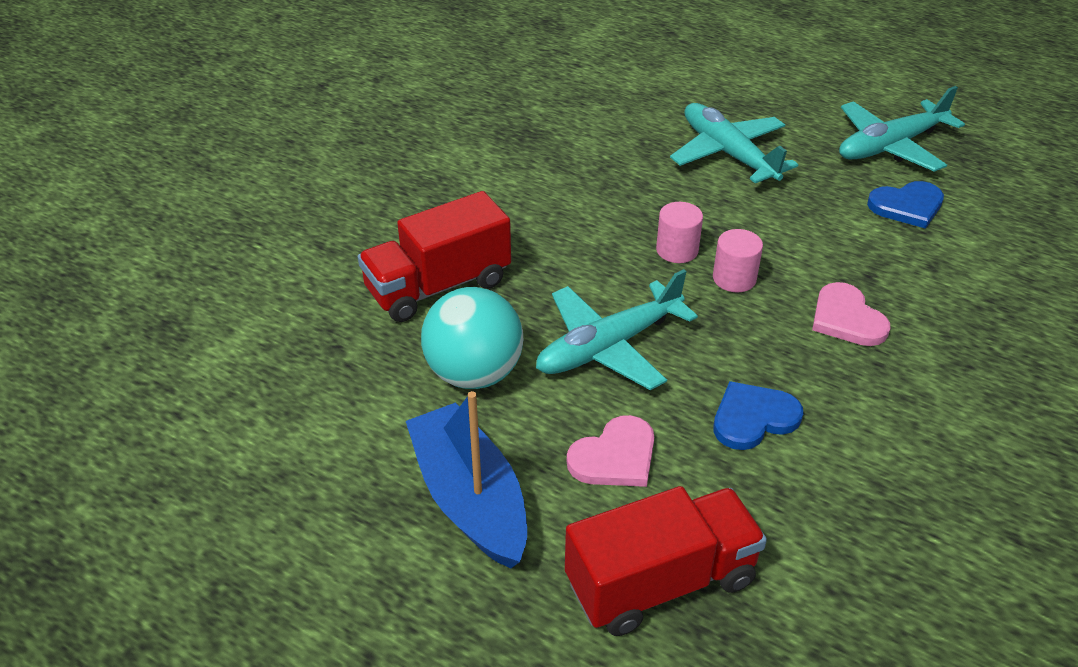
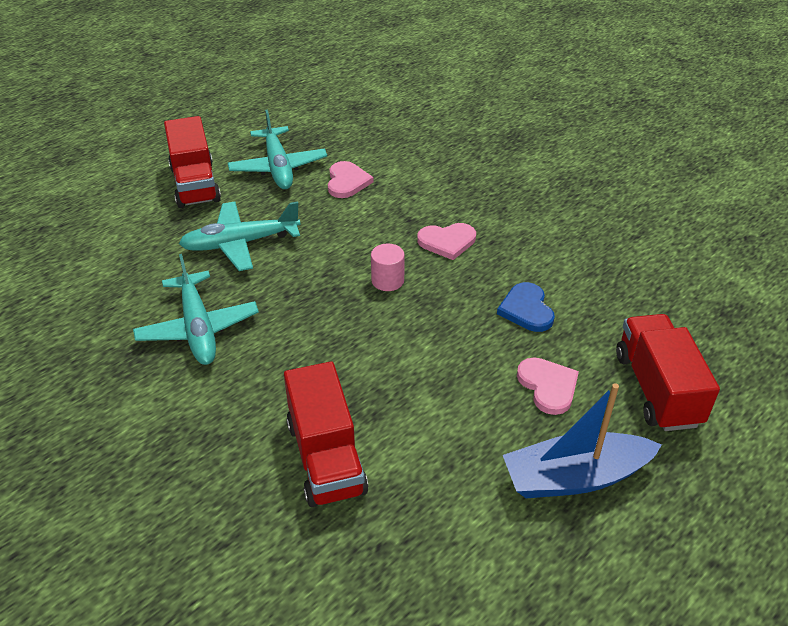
camera: 75 degrees left, 0 degrees up
turquoise ball [421,287,523,389] -> none
turquoise plane [536,269,698,390] -> turquoise plane moved to [133,254,259,365]
pink cylinder [656,202,703,263] -> none
blue heart [867,181,944,229] -> pink heart [328,161,373,198]
none -> red truck [164,116,221,208]

